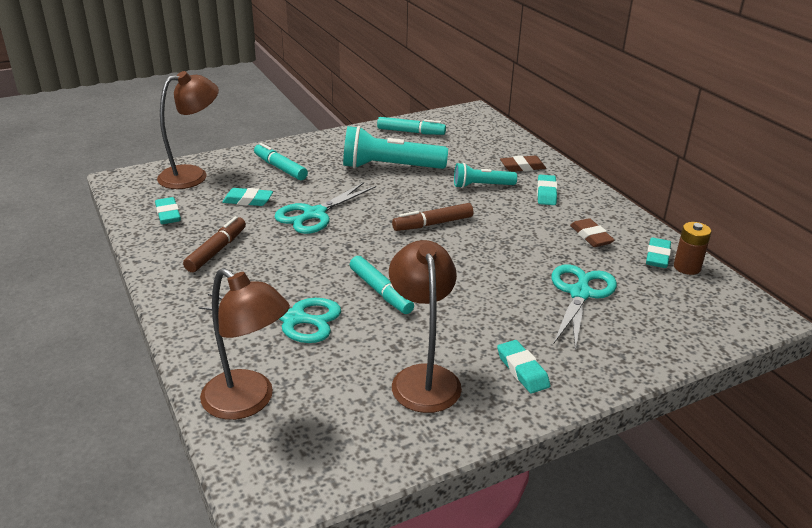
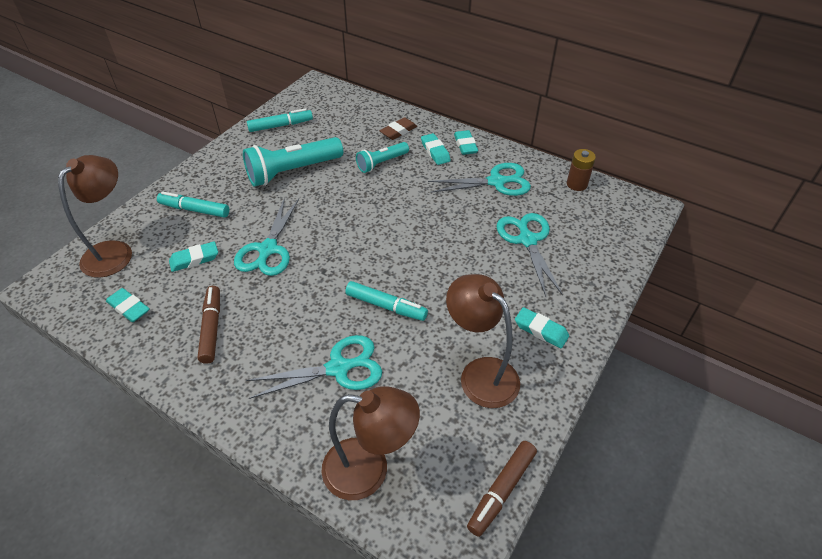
camera: 30 degrees left, 15 degrees up
brown marker [392,203,473,231] -> brown marker moved to [467,441,537,537]
brown eraser [570,218,614,247] -> turquoise scissors [428,163,531,196]
turquoise eraser [646,238,671,268] -> turquoise eraser moved to [454,130,478,155]

